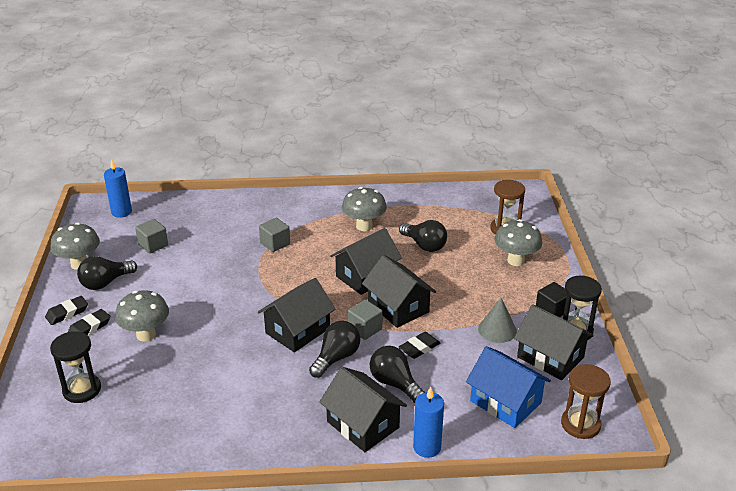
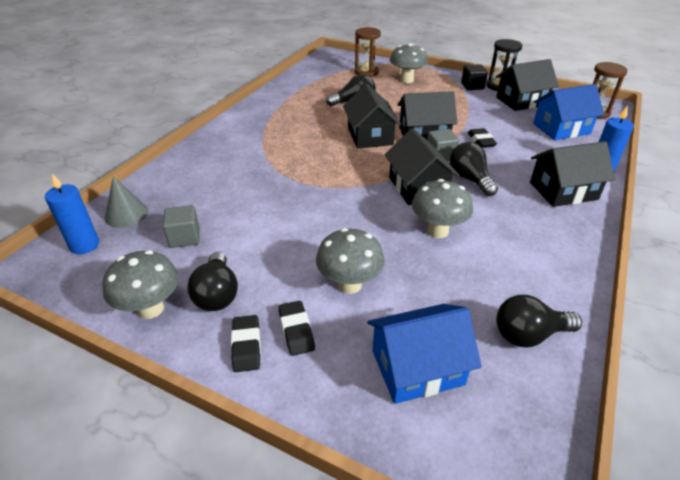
camera: 60 degrees left, 5 degrees up
black hourglass [50,331,101,403] -> blue house [367,304,482,404]
grey cube [259,218,290,252] -> none
grey mushroom [342,187,387,231] -> grey mushroom moved to [412,179,473,238]
black light bulb [370,346,425,403] -> black light bulb moved to [496,295,582,348]
grey cone [478,298,517,343] -> grey cone moved to [105,176,148,228]

